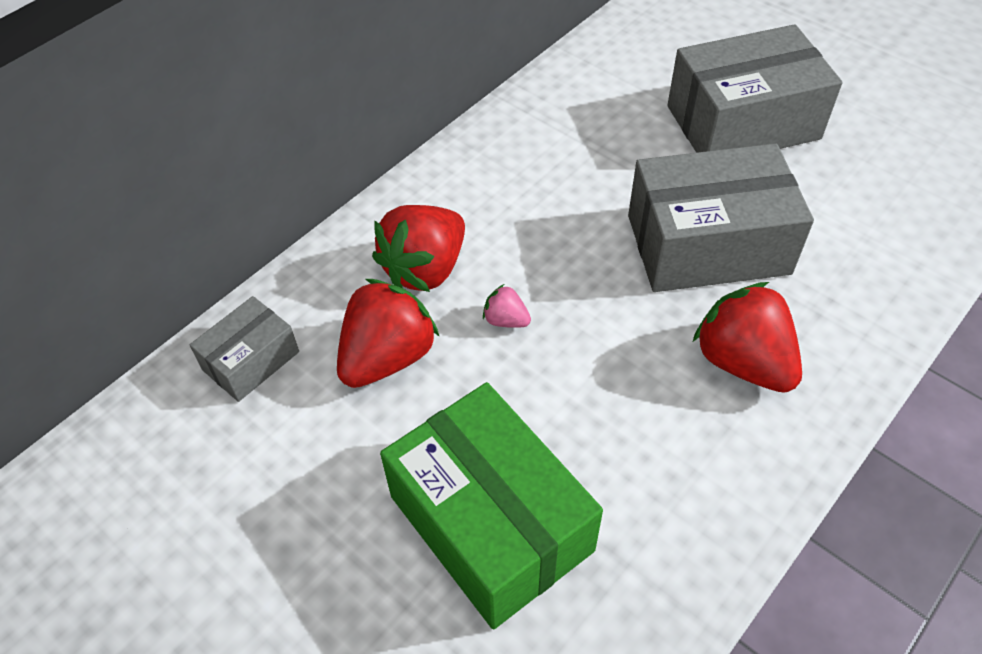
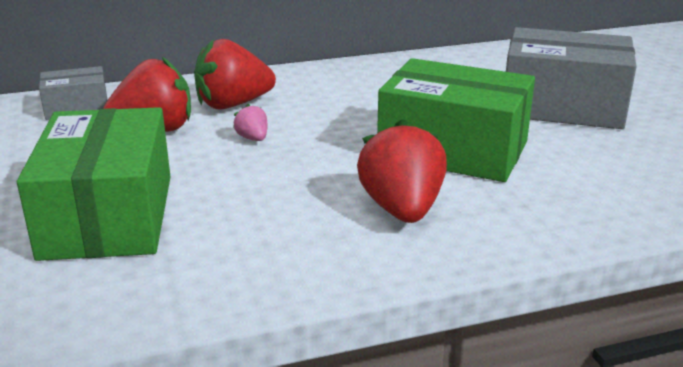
camera: 30 degrees right, 25 degrees down
grey box [628,143,814,292] -> green box [377,58,535,182]

